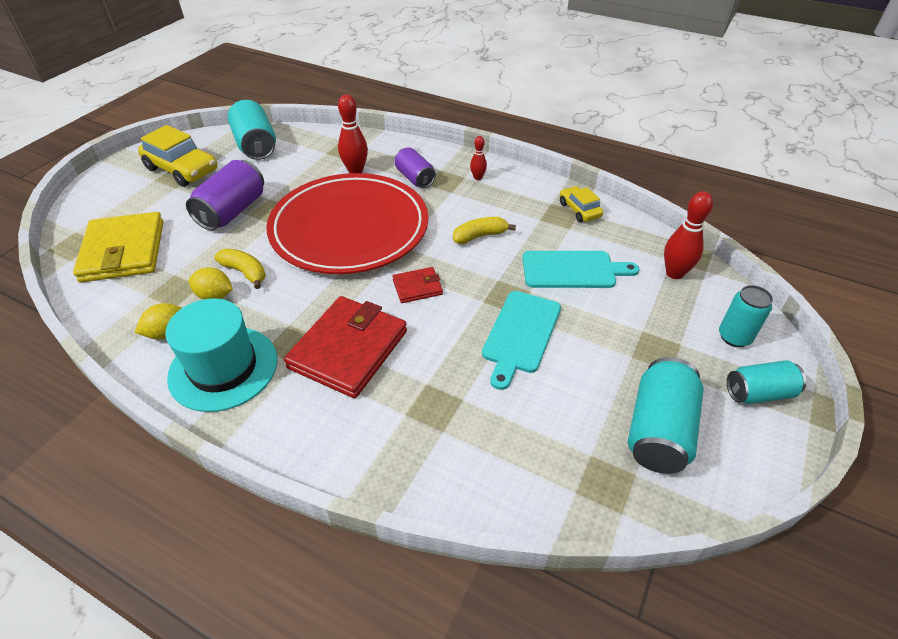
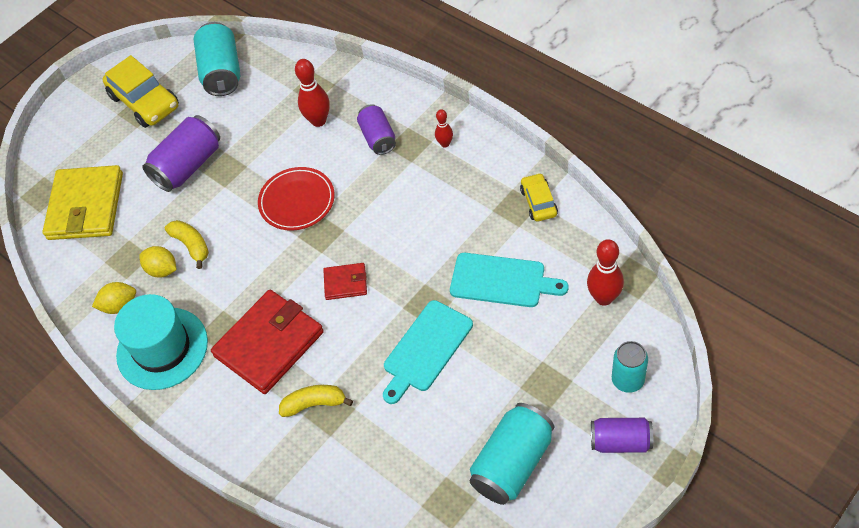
camera: 20 degrees right, 10 degrees up
red plate [266,173,428,274] -> red plate [258,167,335,231], size x0.48
yellow banana [453,217,516,244] -> yellow banana moved to [279,385,353,417]
turquoise can [727,360,807,404] -> purple can [591,418,653,453]

